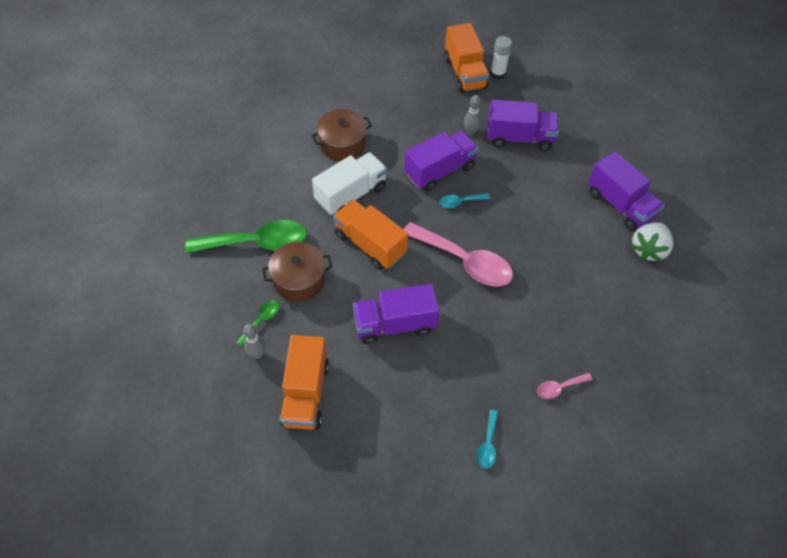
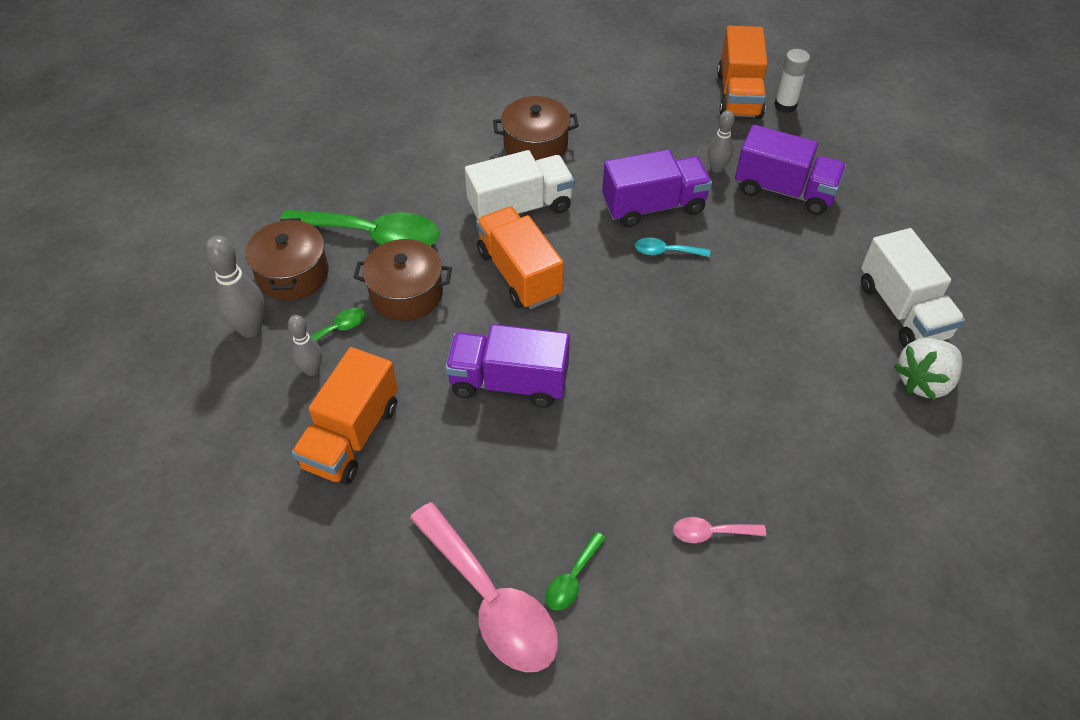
camera: 20 degrees right, 5 degrees down
pink spoon [404,222,513,287] -> pink spoon moved to [410,502,558,672]
turquoise spoon [476,410,498,469] -> green spoon [545,532,606,610]
purple truck [588,152,665,231] -> white truck [861,228,965,348]
none -> grey bowling pin [204,236,265,337]
none -> brown pot [245,218,329,301]

